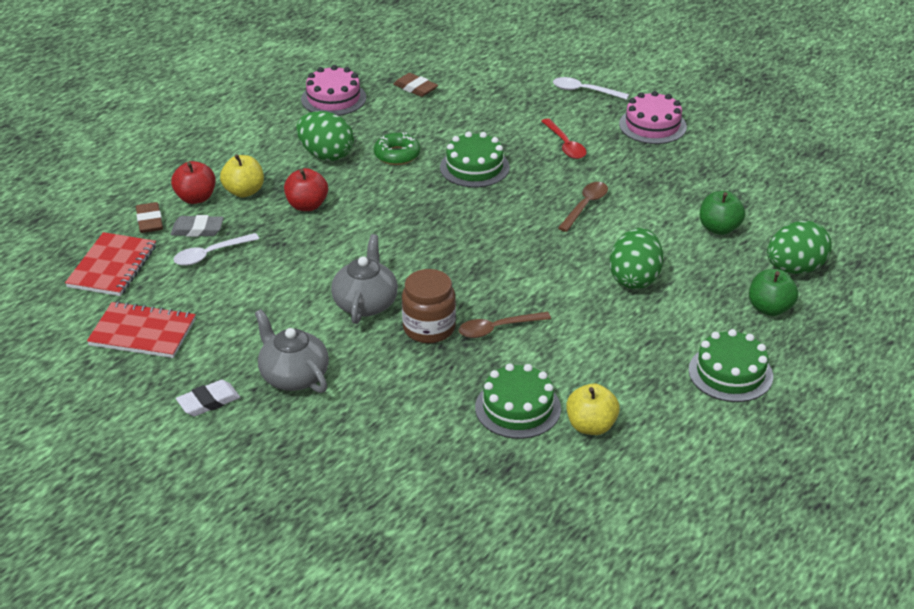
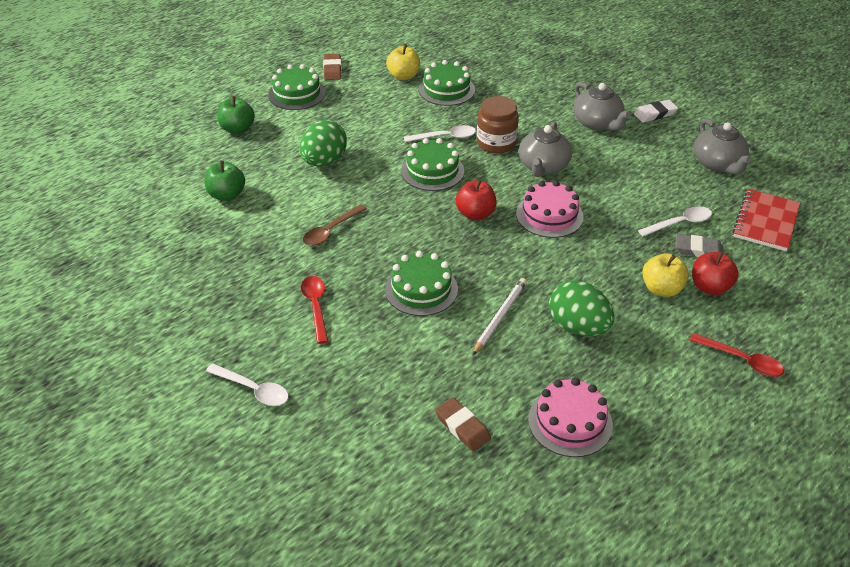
camera: 170 degrees left, 5 degrees up
red notebook [87,301,196,358] -> grey teapot [694,119,752,175]
brown eraser [136,202,163,233] -> brown eraser moved to [323,54,342,80]
red apple [284,168,328,211] -> red apple moved to [456,179,497,220]
green donut [374,132,420,165] -> white pencil [473,278,527,355]
brown spoon [458,312,551,338] -> white spoon [404,125,476,142]
pink cake [619,91,687,144] -> pink cake moved to [516,181,584,238]
green egg [767,221,832,274] -> none
none -> green cake [401,138,464,191]
none -> red spoon [690,333,784,377]

